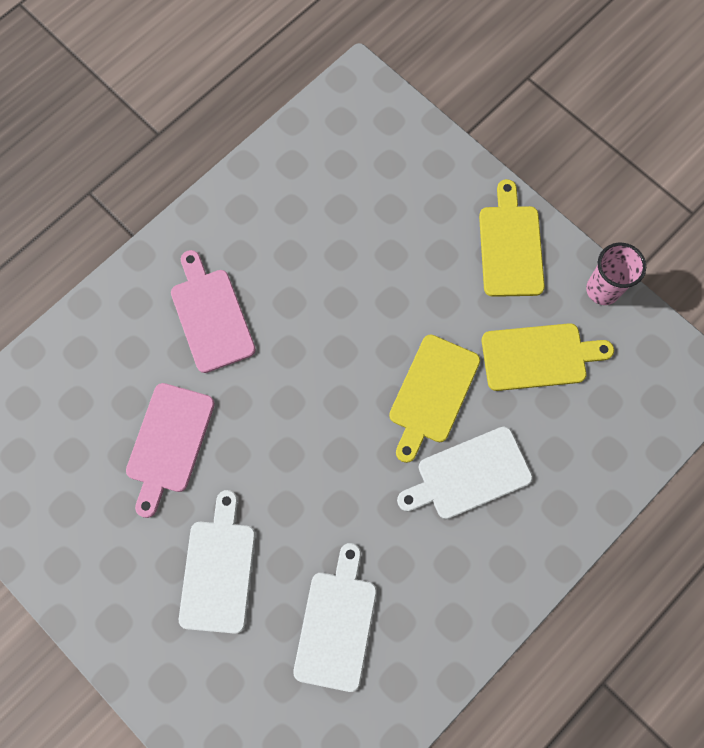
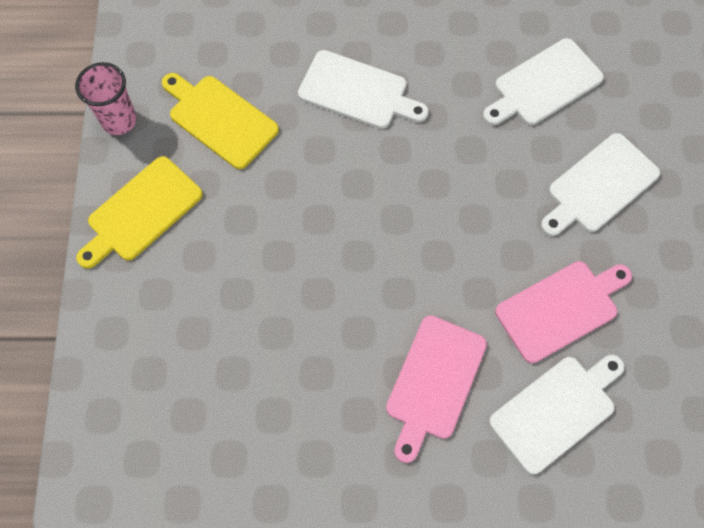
camera: 135 degrees left, 5 degrees down
yellow cutting board [389,335,480,463] -> none
none -> white cutting board [489,355,625,474]

